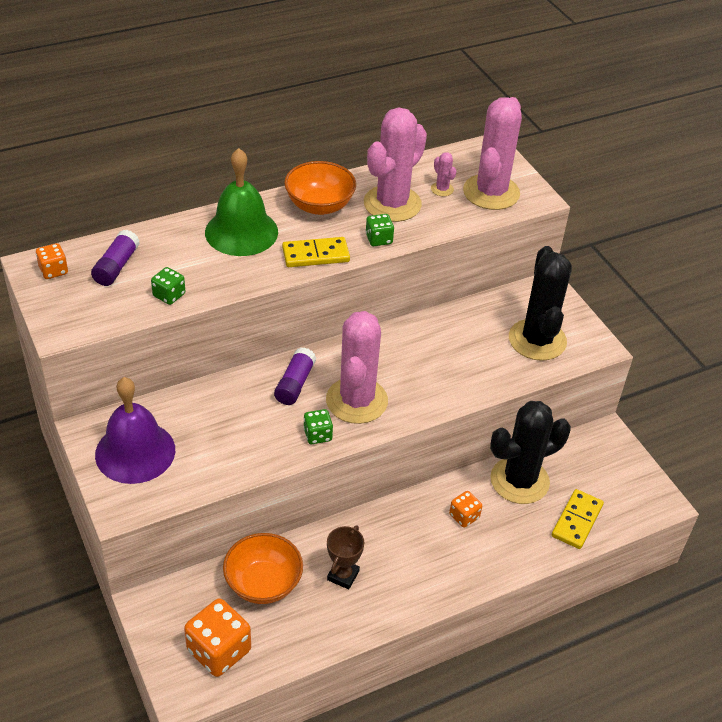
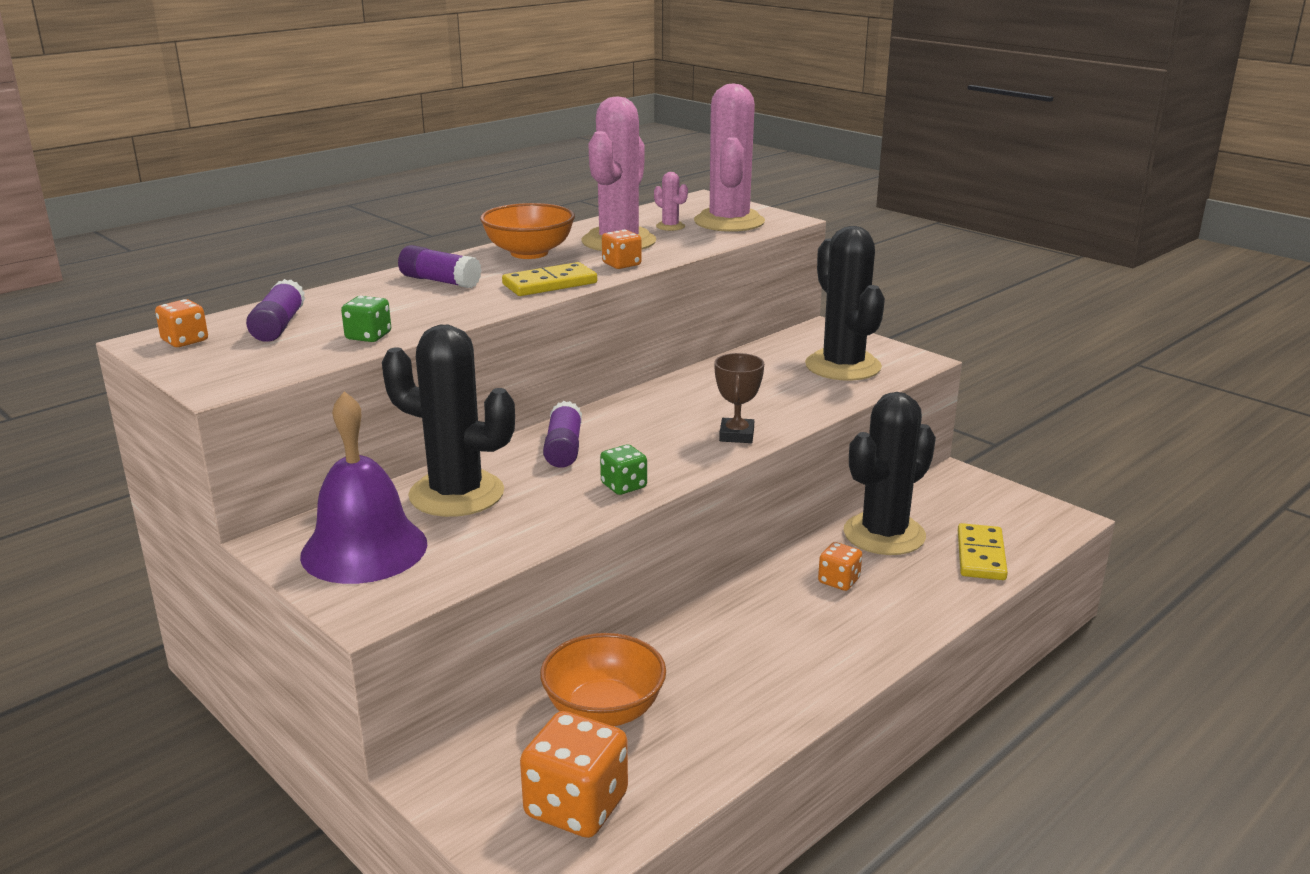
camera: 15 degrees left, 20 degrees down
green bell [205,148,278,256] -> purple glue stick [398,245,482,288]
pink cactus [326,311,388,424] -> none
brown trophy [327,526,364,589] -> brown trophy moved to [714,353,764,443]
green dice [366,214,394,246] -> orange dice [602,230,642,269]
none -> black cactus [382,325,515,517]

